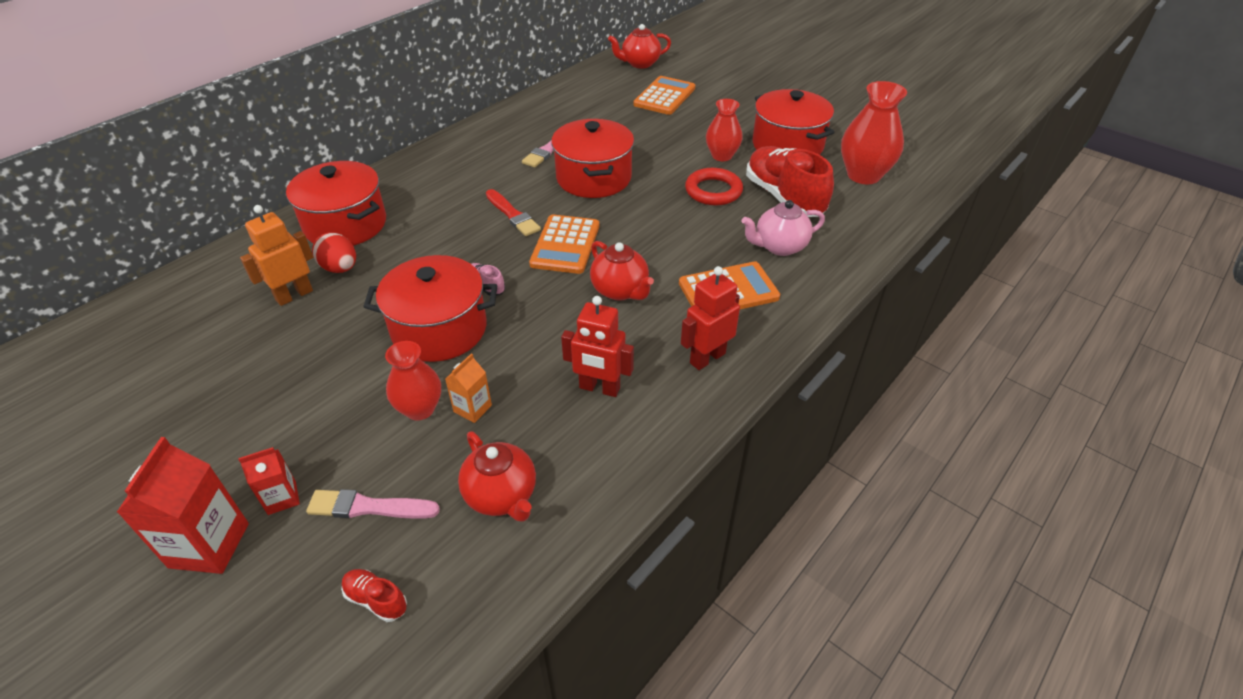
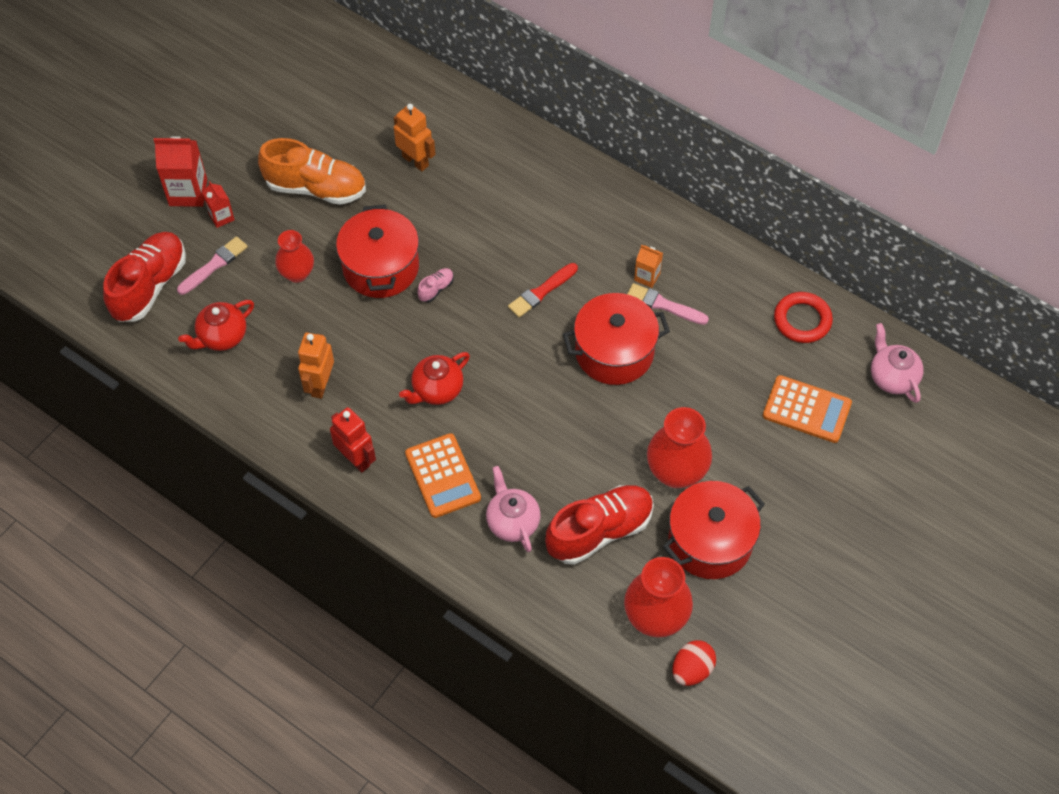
camera: 85 degrees right, 15 degrees up
red pot [286,161,386,246] -> none
pink brush [306,489,440,519] -> pink brush turned 45 degrees clockwise [177,236,248,295]
red egg [312,232,356,273] -> red egg moved to [672,640,716,686]
red shoe [341,569,407,622] -> red shoe [103,232,186,322], size x2.39
orange carton [445,353,492,423] -> orange carton moved to [634,245,663,288]
orange calculator [529,214,599,274] -> none
red robot [561,296,634,397] -> orange robot [298,333,334,399]
red teapot [608,24,671,69] -> pink teapot [871,323,924,403]
red ring [685,168,743,206] -> red ring moved to [774,292,833,343]
red vase [706,99,743,161] -> red vase [647,407,712,488], size x1.56
none -> orange shoe [258,138,366,205]

